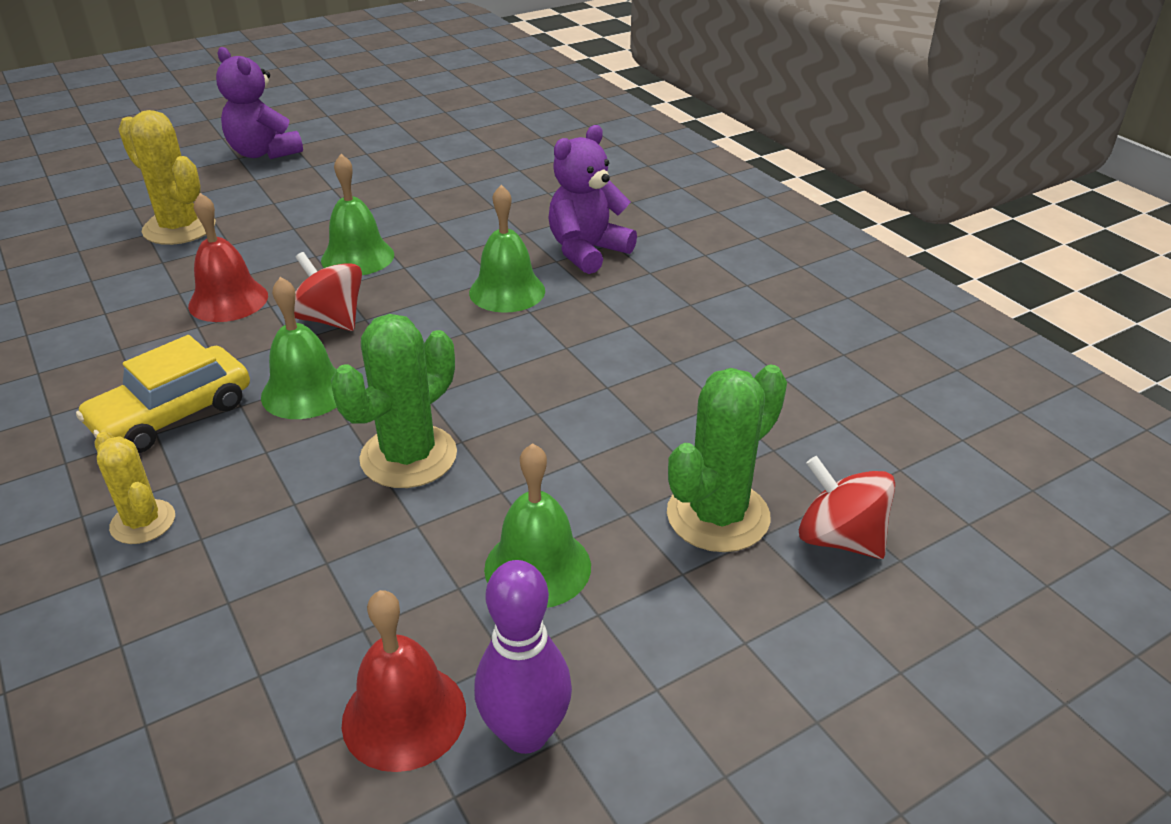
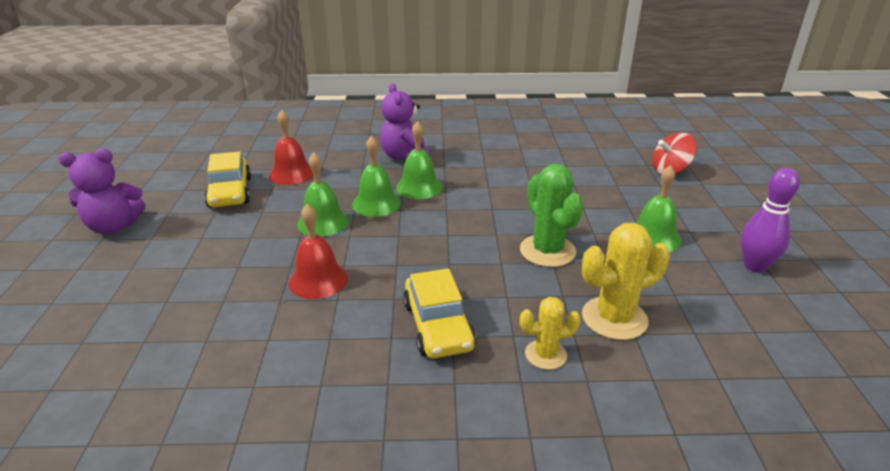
camera: 60 degrees left, 5 degrees down
yellow cactus [118,110,215,245] -> yellow cactus moved to [582,223,670,340]
green bell [261,277,337,419] -> green bell moved to [352,135,401,217]
red spinning top [294,252,362,331] -> none
red bell [342,590,466,772] -> red bell moved to [269,110,314,185]
green cactus [667,365,787,552] -> none
none -> yellow car [204,151,251,208]

